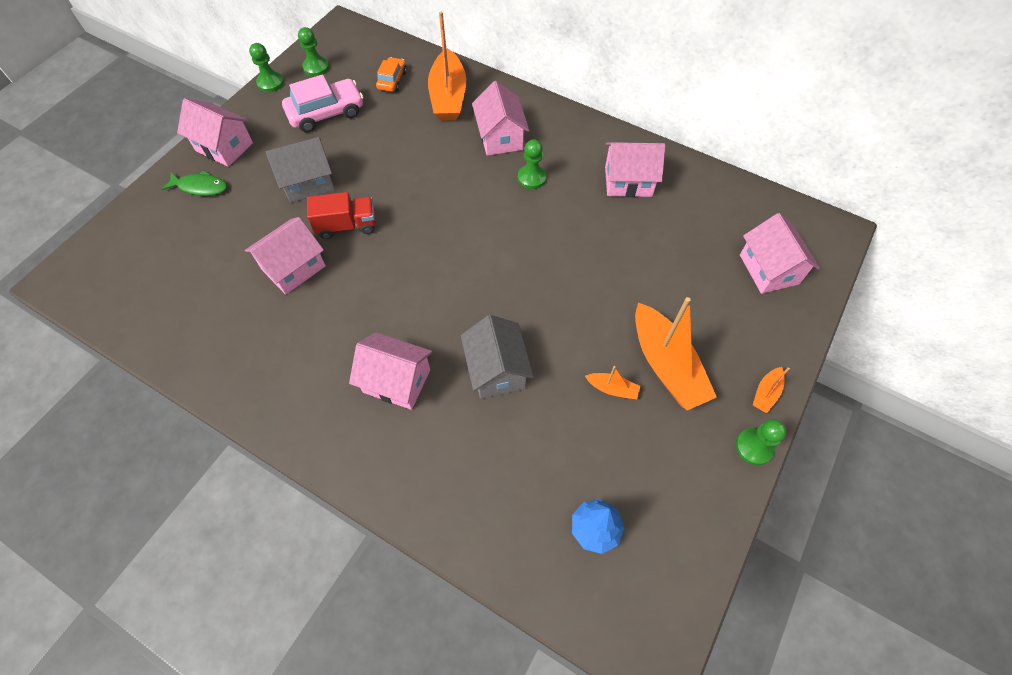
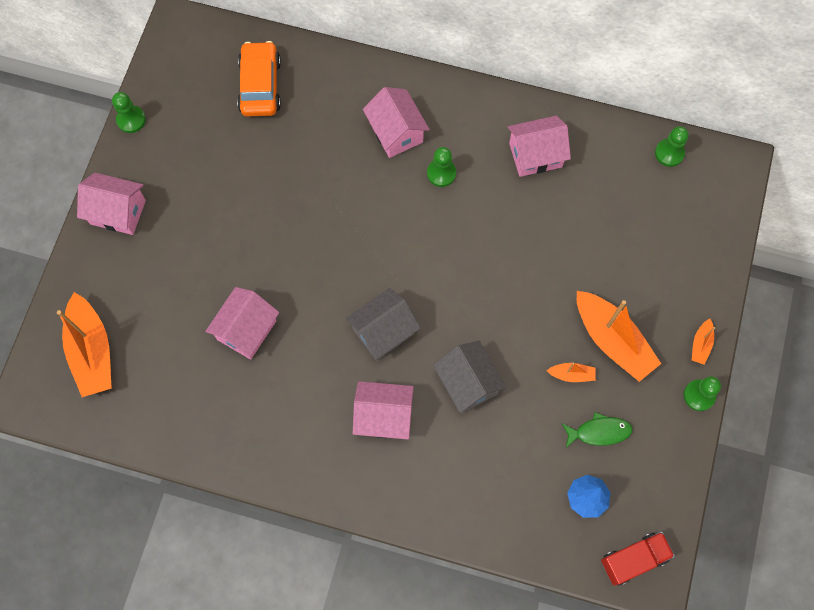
camera: 15 degrees left, 10 degrees up
green fish [161,170,227,196] -> green fish moved to [562,412,633,448]
grey house [266,137,335,203] -> grey house moved to [346,288,420,361]
pink car [282,74,363,133] -> none
green pawn [298,27,329,77] -> green pawn moved to [655,126,688,167]
red truck [307,192,376,239] -> red truck moved to [601,532,675,586]
orange car [376,57,407,92] -> orange car [237,41,281,117], size x1.71
orange boat [428,12,466,121] -> orange boat moved to [57,292,112,397]
pink house [740,213,820,294] -> none

